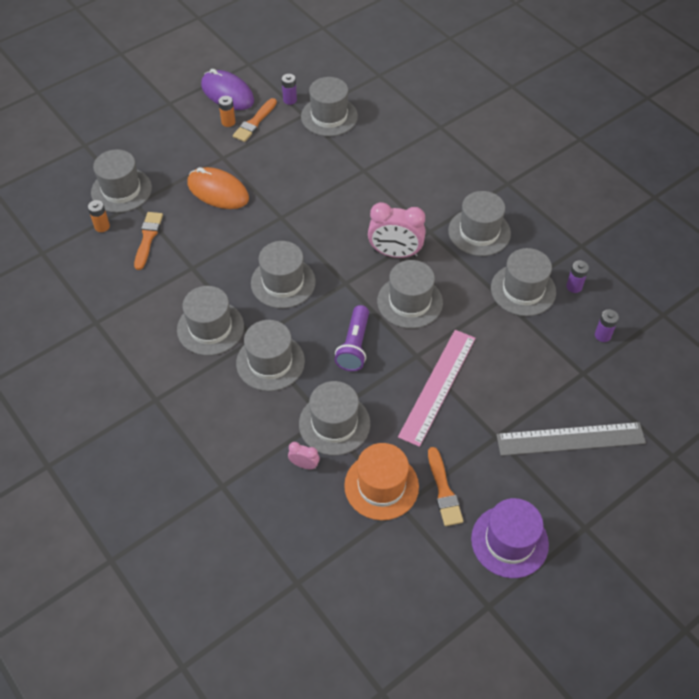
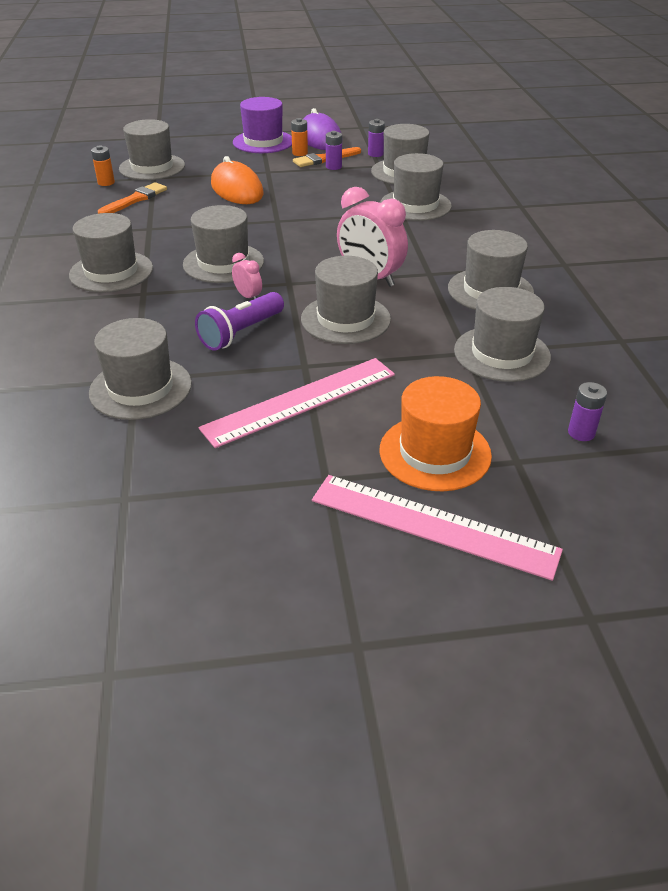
camera: 30 degrees right, 15 degrees down
grey hat [236,320,305,391] -> grey hat moved to [380,153,452,221]
pink clock [288,442,320,469] -> pink clock moved to [232,253,262,299]
orange hat [344,443,419,520] -> orange hat moved to [380,376,492,491]
orange brush [428,447,463,526] -> none
purple hat [471,498,549,578] -> purple hat moved to [233,97,292,153]
grey ruler [496,422,646,456] -> pink ruler [312,475,563,581]
purple battery [566,260,589,293] -> purple battery moved to [326,131,342,170]

